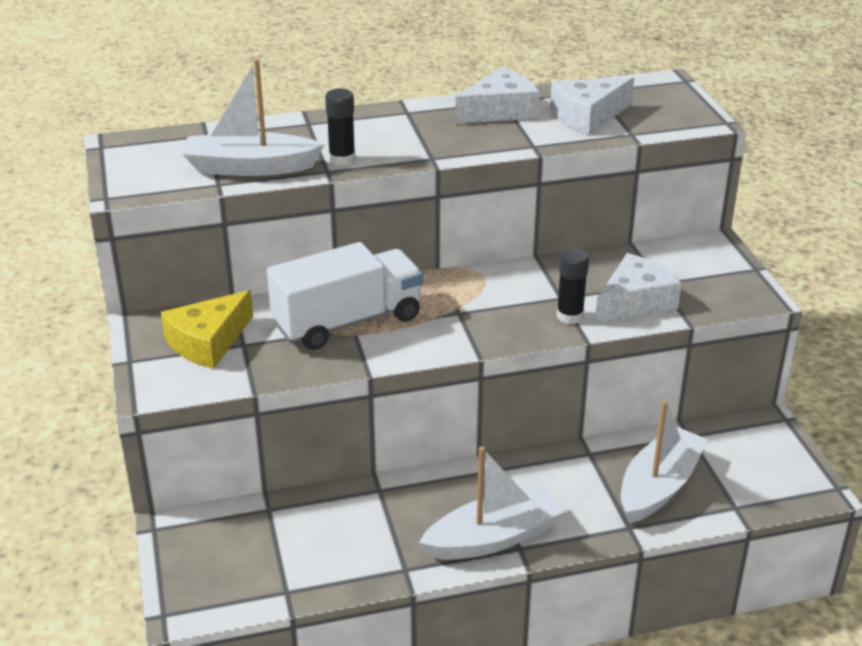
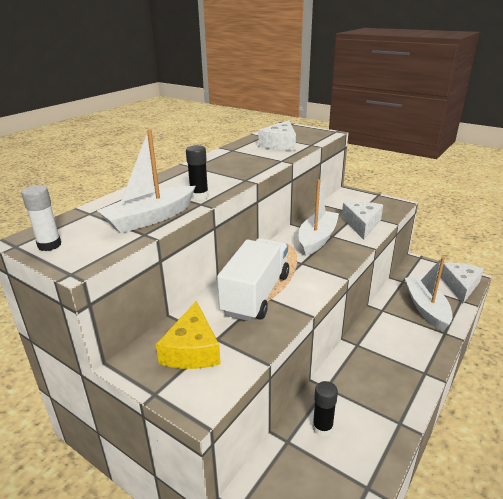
camera: 40 degrees left, 5 degrees down
white boat [419,446,564,560] -> white boat moved to [299,179,339,256]
white cheese [455,67,540,124] -> white cheese moved to [441,263,484,303]
black glue stick [557,248,589,324] -> black glue stick moved to [313,381,338,437]
none -> white glue stick [21,185,61,251]

